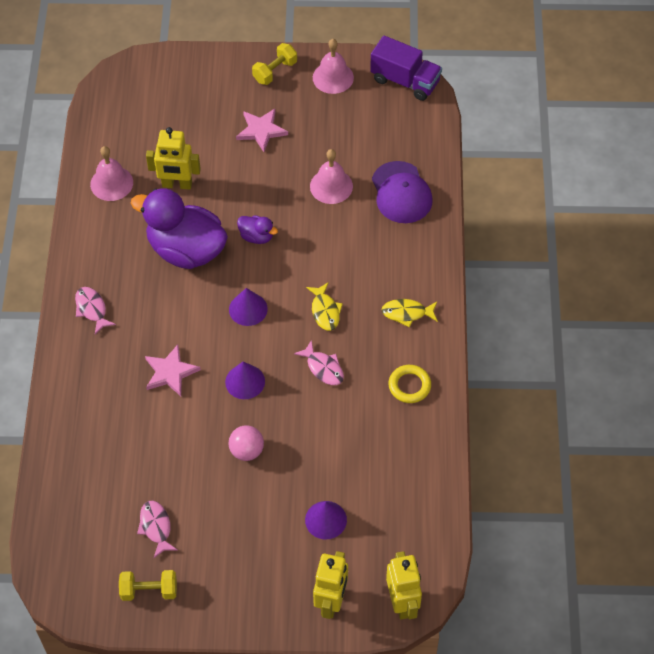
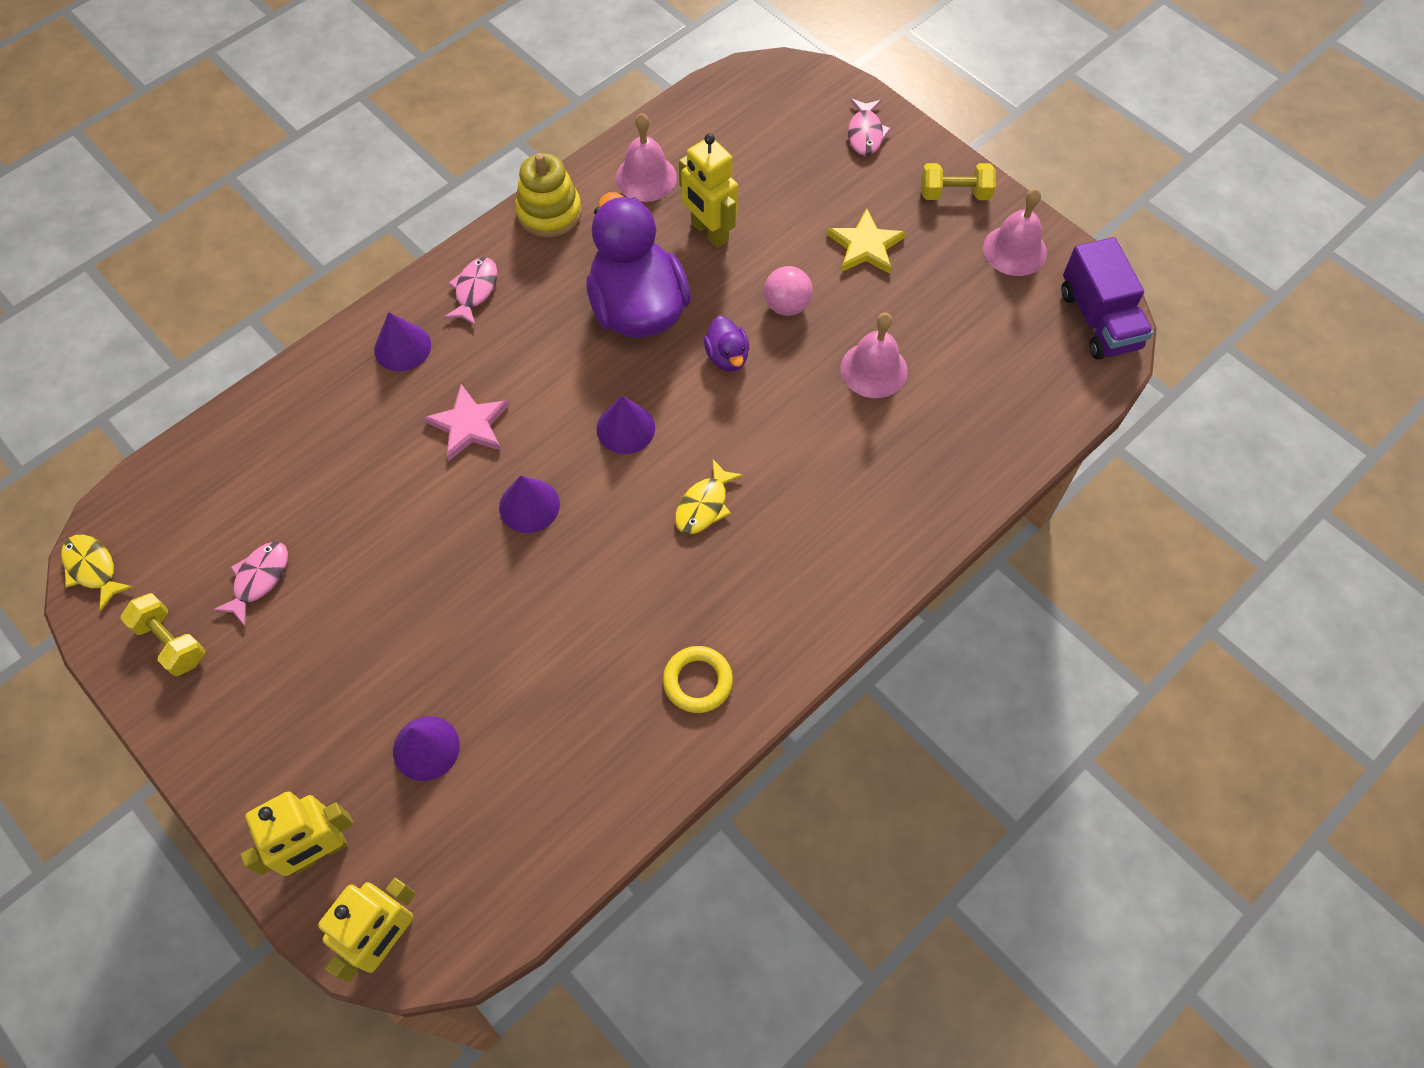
camera: 45 degrees right, 5 degrees up
pink ball [229,425,264,461] -> pink ball moved to [764,266,813,316]
pink star [236,109,288,152] -> yellow star [827,208,906,274]
pink fish [294,340,344,385] -> pink fish moved to [848,99,891,155]
purple cap [372,161,433,223] -> none
yellow fish [381,299,438,328] -> yellow fish moved to [61,535,134,611]
none -> purple cone [374,312,431,371]
none -> yellow stacking toy [515,153,582,238]

